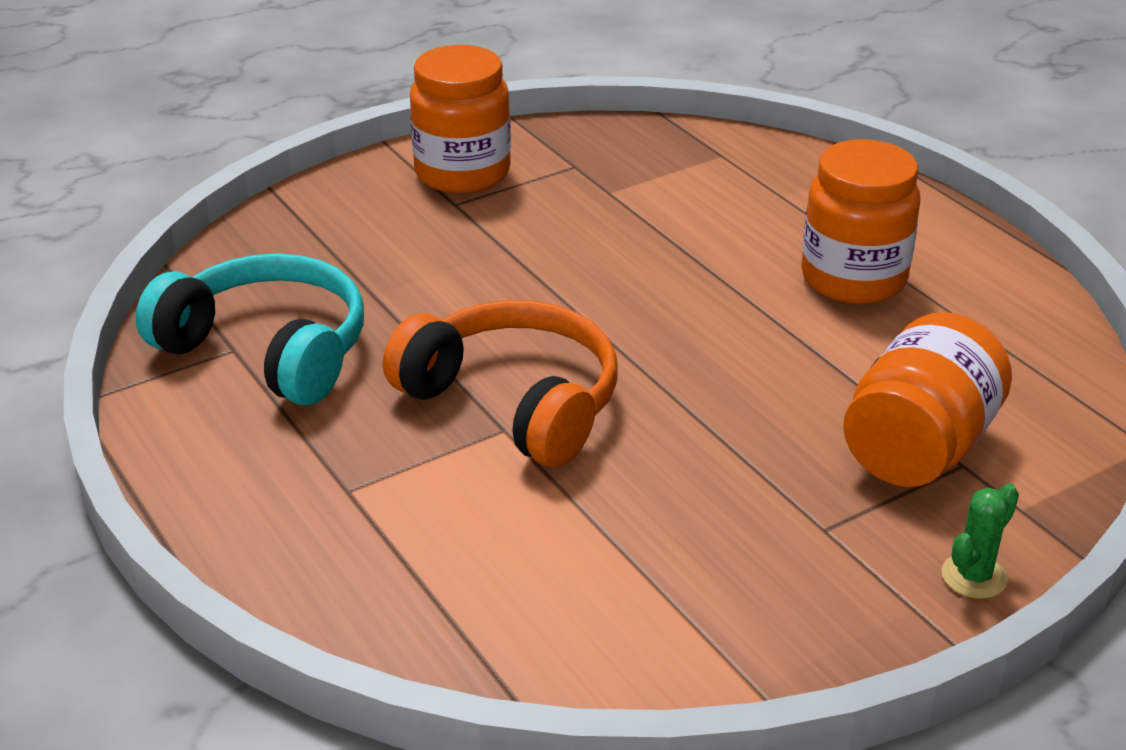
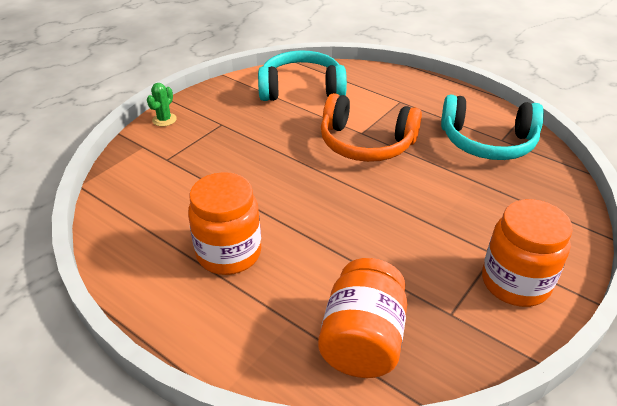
camera: 160 degrees right, 5 degrees up
orange jar [843,312,1012,487] -> orange jar moved to [318,258,407,378]
none -> turquoise headphones [258,50,347,101]

